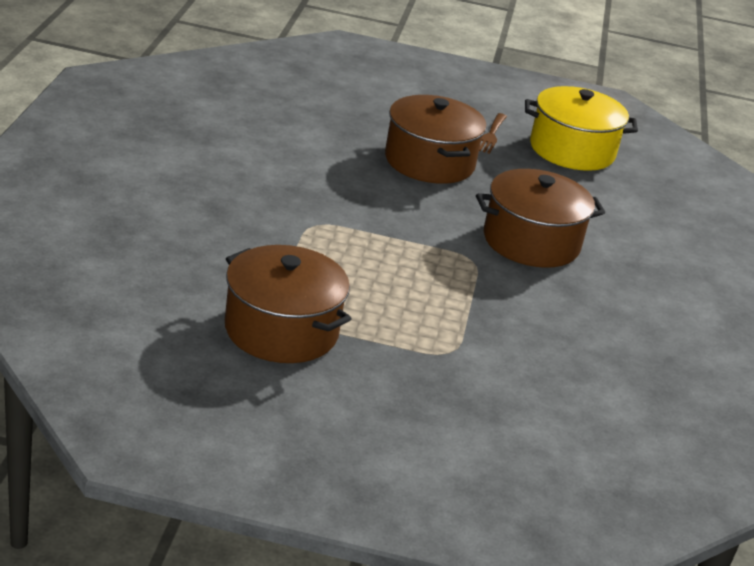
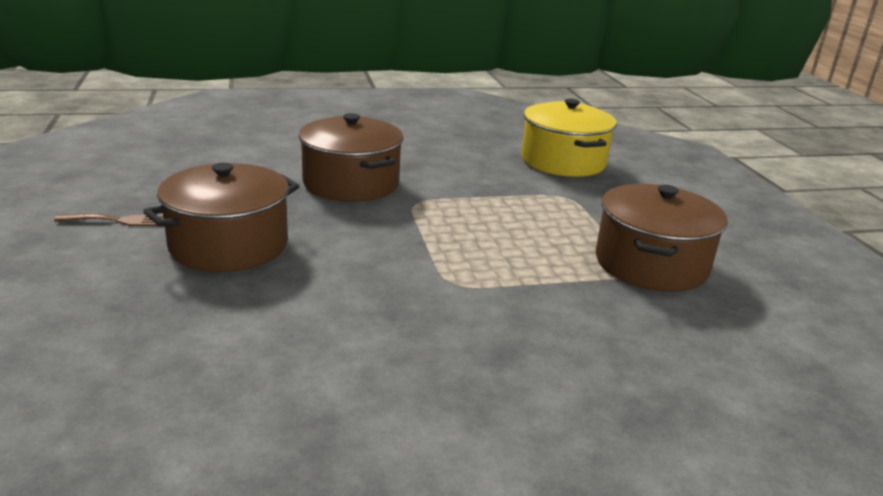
camera: 110 degrees left, 5 degrees down
yellow pot [525,86,638,171] -> yellow pot moved to [521,99,617,177]

